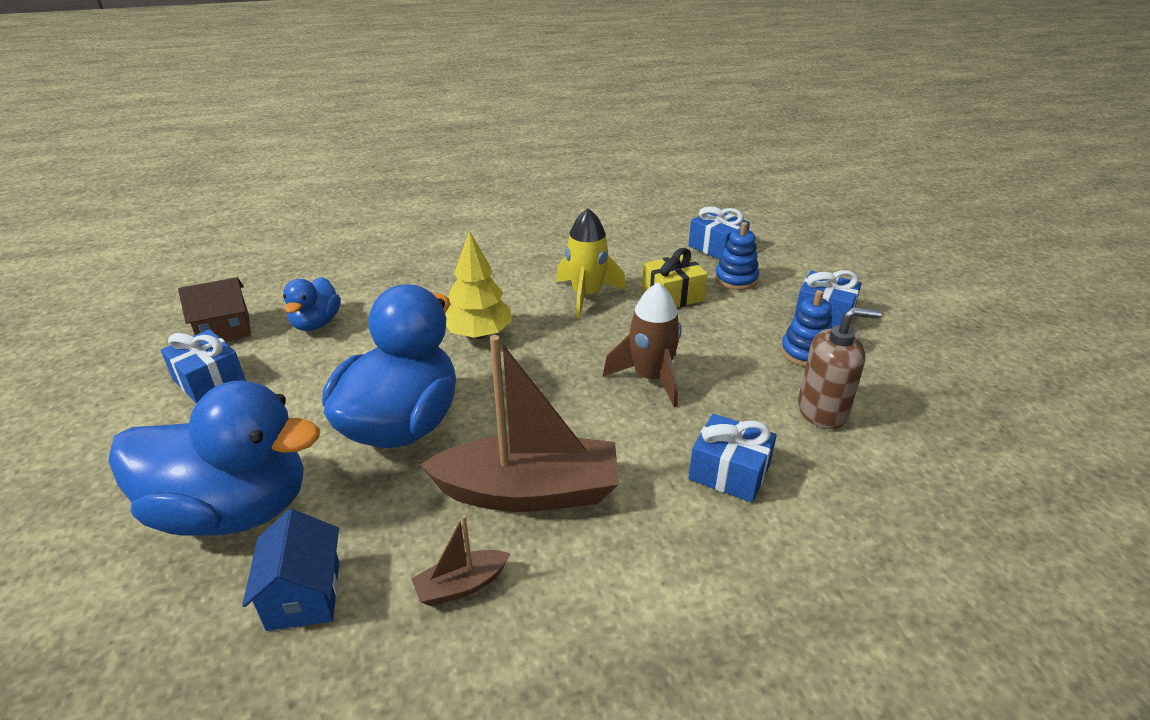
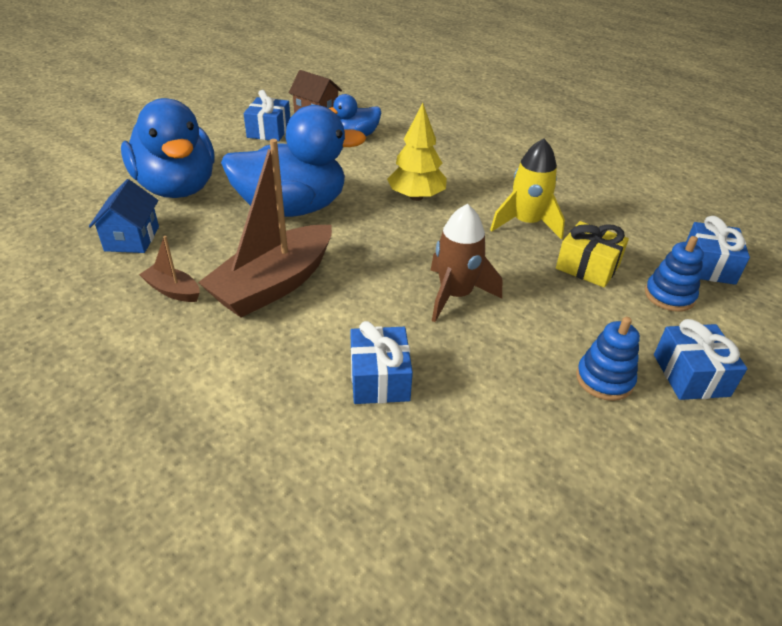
camera: 55 degrees right, 5 degrees up
blue house [242,509,339,631] -> blue house turned 45 degrees counterclockwise [89,179,159,253]
brown boat [420,335,619,512] -> brown boat turned 75 degrees clockwise [198,139,332,318]
brown soap dispenser [798,307,882,429] -> none

